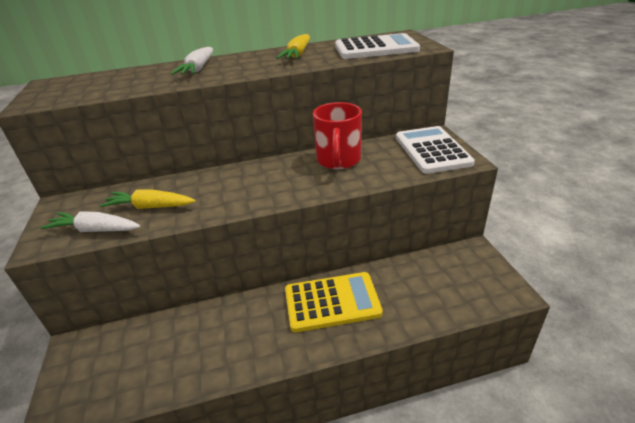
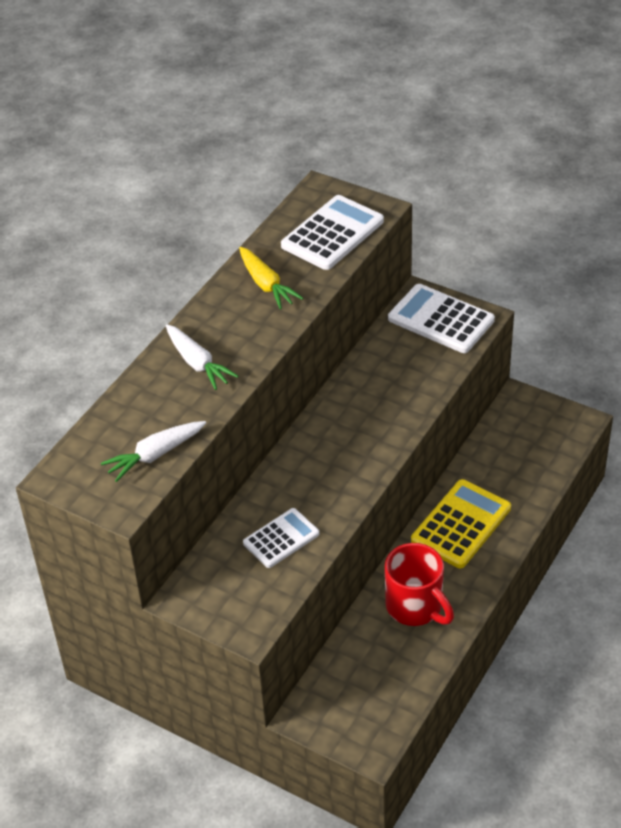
camera: 45 degrees left, 10 degrees up
white carrot [40,211,140,232] -> white carrot moved to [101,421,206,482]
yellow carrot [99,189,196,209] -> white calculator [243,508,319,568]
red mug [313,102,362,169] -> red mug moved to [385,543,454,626]

